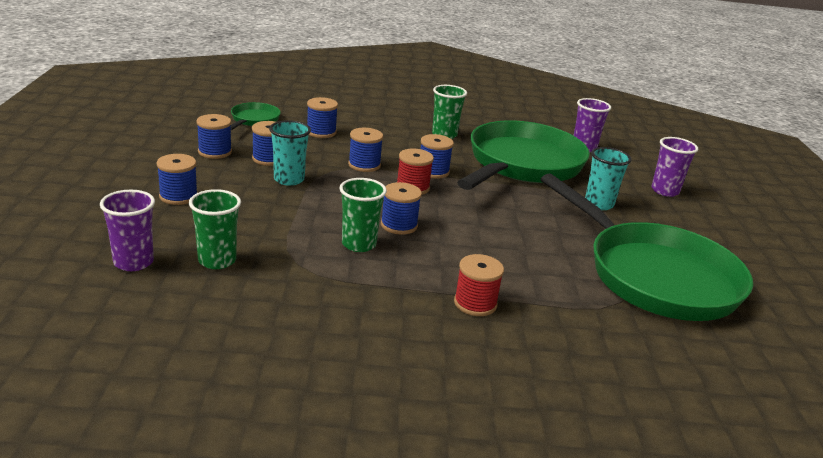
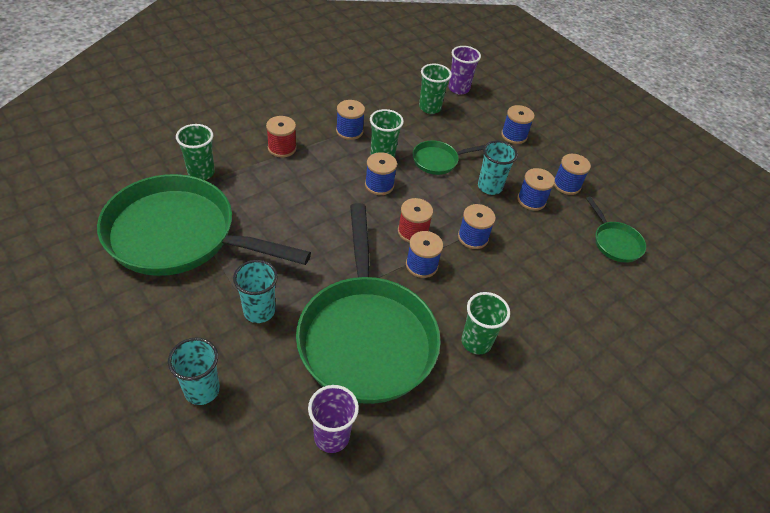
camera: 140 degrees right, 20 degrees up
blue spool [307,97,338,138] -> blue spool moved to [336,100,365,140]
purple cup [652,137,698,197] -> turquoise cup [168,337,220,405]
none -> green cup [176,124,215,180]
none -> green pan [413,140,485,175]

